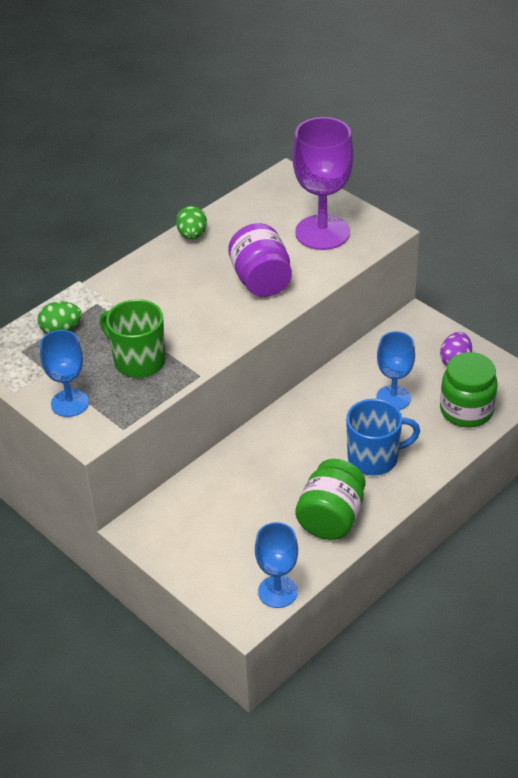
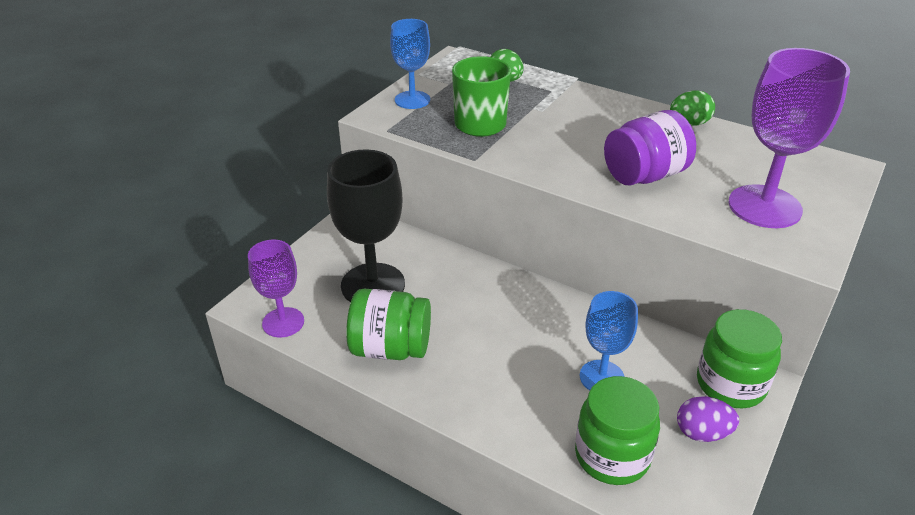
camera: 75 degrees right, 5 degrees down
blue goblet [255,522,298,608] -> purple goblet [248,240,304,337]
blue mug [346,399,420,475] -> none
none -> black goblet [327,149,405,302]
none -> green jar [697,309,782,409]

